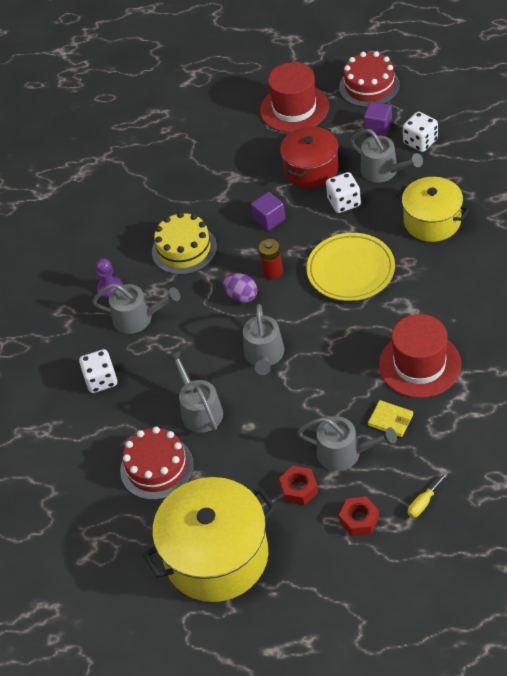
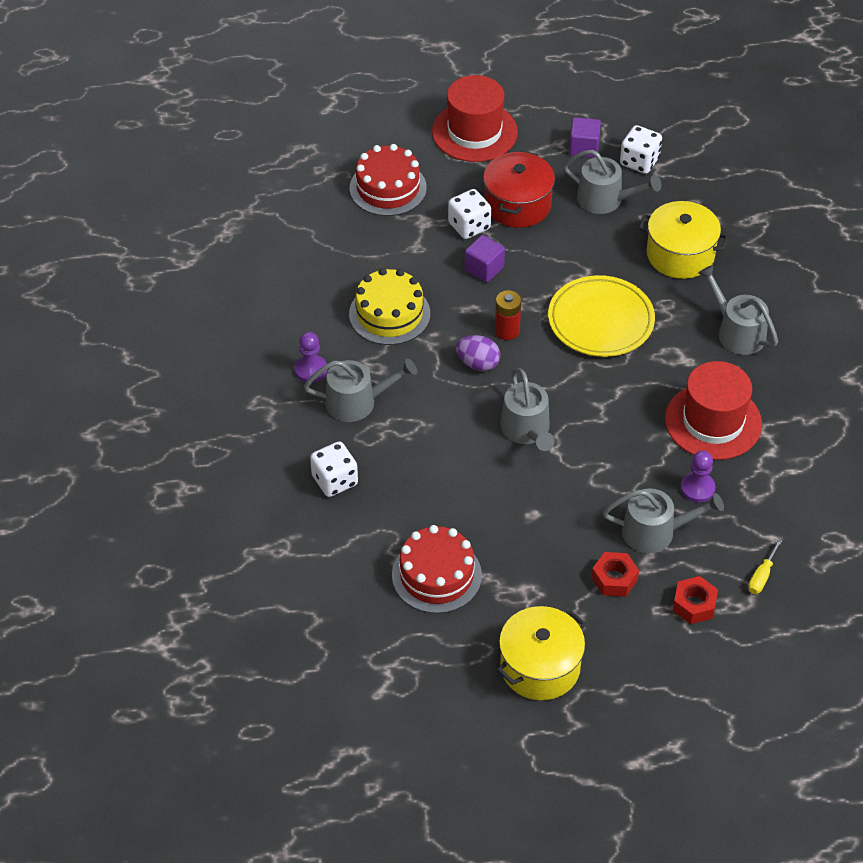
camera: 20 degrees left, 0 degrees up
yellow pot [143,477,276,602] -> yellow pot [497,606,586,700], size x0.64
grey watering can [167,350,223,433] -> grey watering can moved to [698,265,778,355]
white dice [326,172,361,213] -> white dice moved to [448,189,491,239]
red cake [339,51,400,107] -> red cake moved to [350,144,427,216]
yellow wallet [368,400,413,437] -> purple pawn [681,451,715,503]

